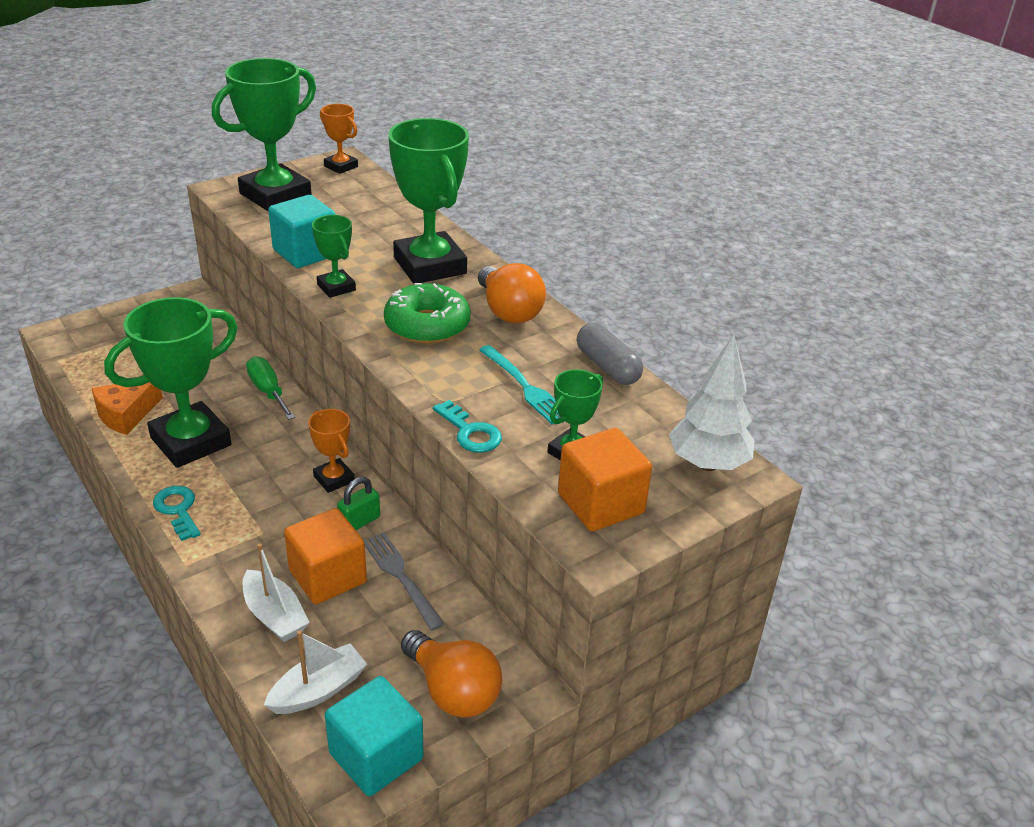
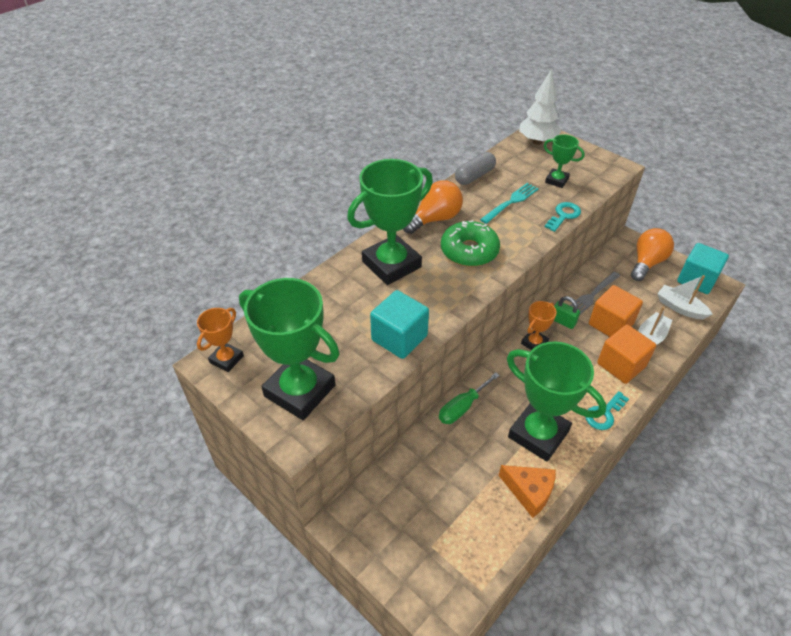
camera: 100 degrees left, 10 degrees up
green trophy [312,215,356,298] -> none
orange cube [558,428,652,531] -> orange cube moved to [597,324,656,384]

